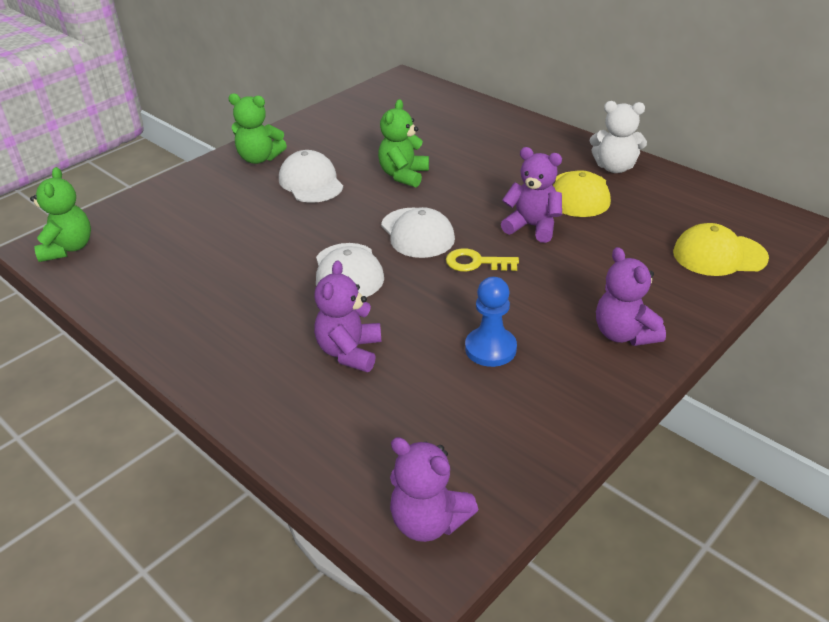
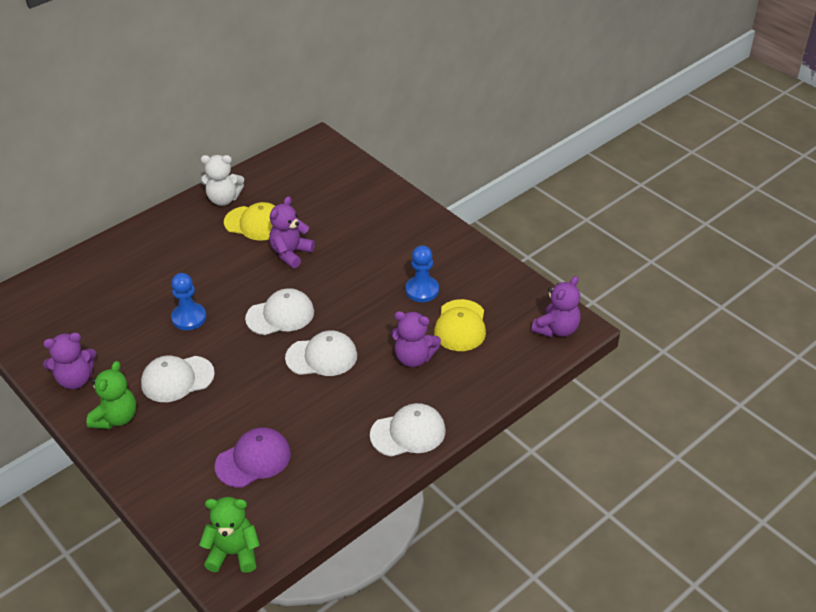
camera: 85 degrees left, 5 degrees up
green teddy bear [378,99,429,187] -> blue pawn [171,273,206,330]
yellow key [446,248,519,272] -> none
white teddy bear [590,101,647,173] -> white teddy bear turned 75 degrees clockwise [200,155,244,206]
purple teddy bear [596,247,666,346] -> purple teddy bear moved to [43,333,96,389]
yellow cap [673,223,769,276] -> yellow cap moved to [434,299,486,351]
none -> purple cap [215,428,291,488]
none -> white cap [370,403,446,457]

